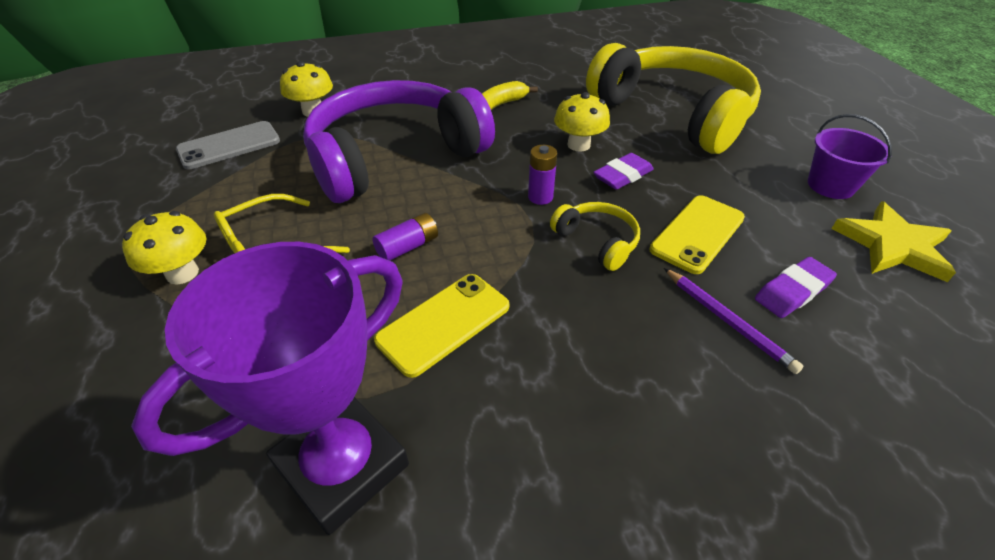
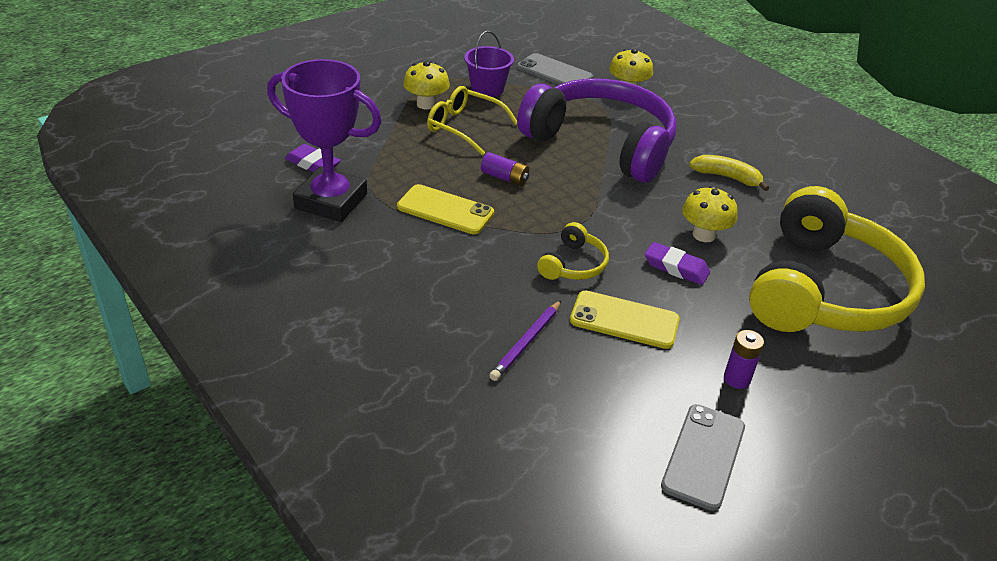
camera: 65 degrees right, 5 degrees down
purple battery [528,145,557,205] -> purple battery moved to [724,330,764,389]
purple eraser [755,257,837,318] -> purple eraser moved to [285,144,341,172]
purple bucket [808,114,892,199] -> purple bucket moved to [464,31,514,97]
yellow star [832,201,956,282] -> grey phone [661,404,745,511]

